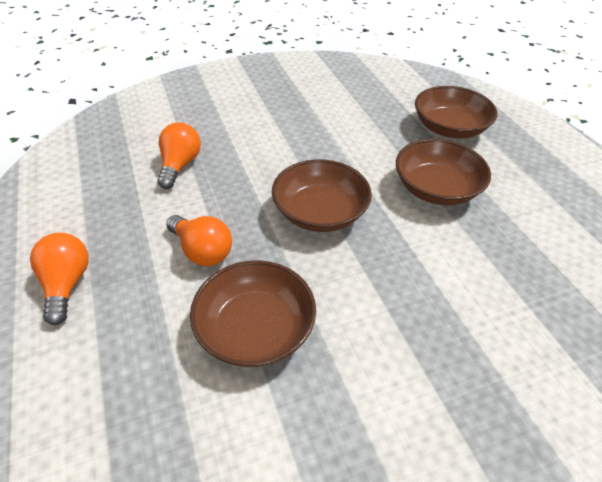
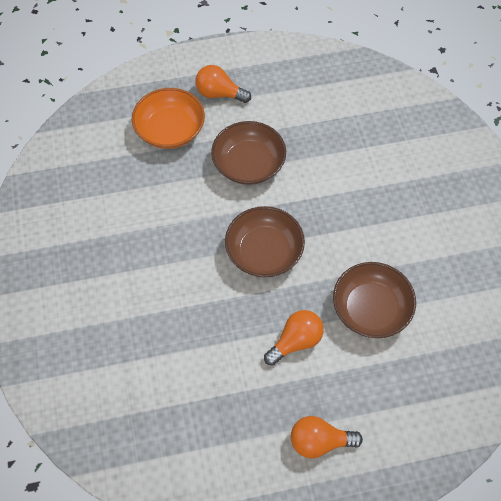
camera: 80 degrees left, 15 degrees up
orange light bulb [157,122,201,189] -> orange light bulb moved to [195,65,251,103]
brown bowl [415,86,498,138] -> orange bowl [132,88,205,149]

